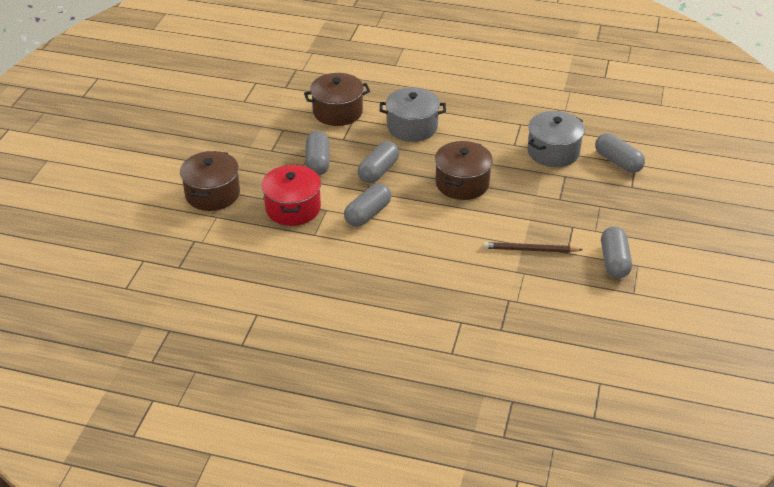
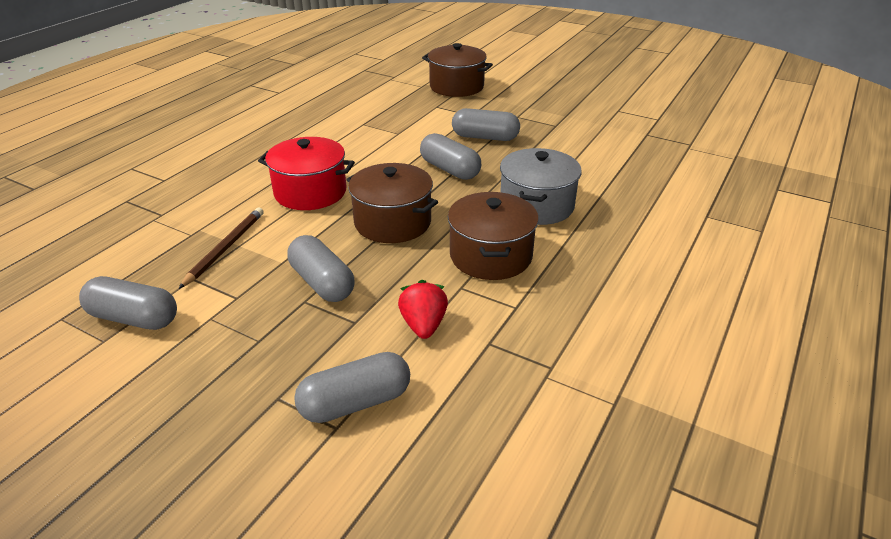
camera: 105 degrees right, 5 degrees down
red pot [261,165,321,226] -> red pot moved to [258,137,355,210]
brown pot [304,73,370,126] -> brown pot moved to [448,192,539,280]
grey capsule [344,183,391,227] -> grey capsule moved to [287,235,355,302]
grey pot [527,111,585,167] -> red strawberry [398,280,448,339]

